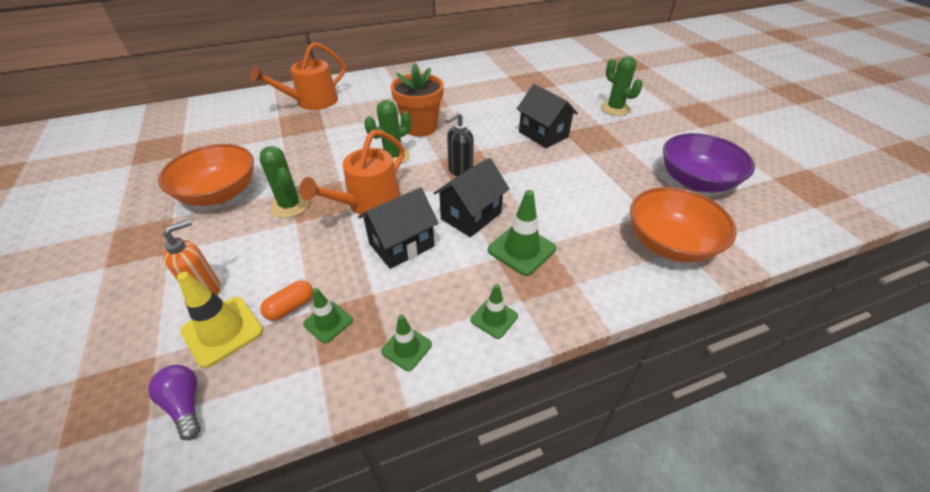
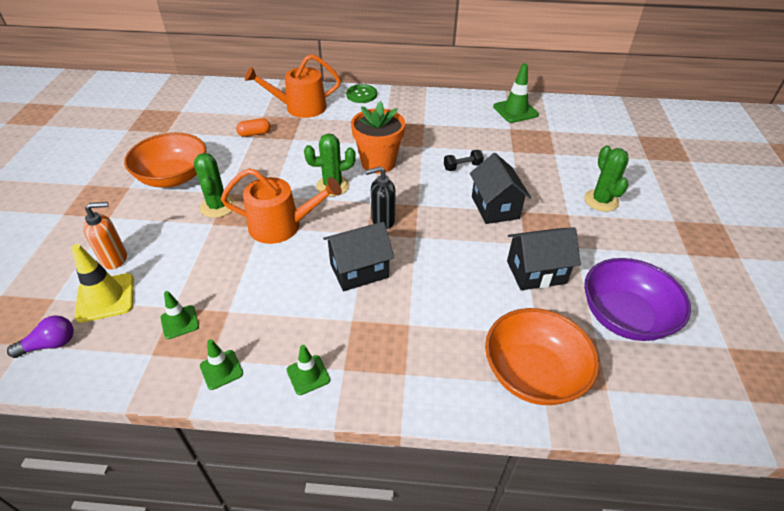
camera: 25 degrees right, 0 degrees up
purple light bulb [148,365,201,440] -> purple light bulb turned 75 degrees clockwise [7,315,74,358]
orange capsule [260,280,313,321] -> orange capsule moved to [236,118,270,137]
orange watering can [299,129,405,216] -> orange watering can turned 150 degrees counterclockwise [221,168,342,244]
black house [358,187,439,269] -> black house moved to [507,227,581,290]
green traffic cone [488,190,556,276] -> green traffic cone moved to [493,63,539,123]
none -> green button [346,84,377,103]
none -> black dumbbell [444,150,484,171]

